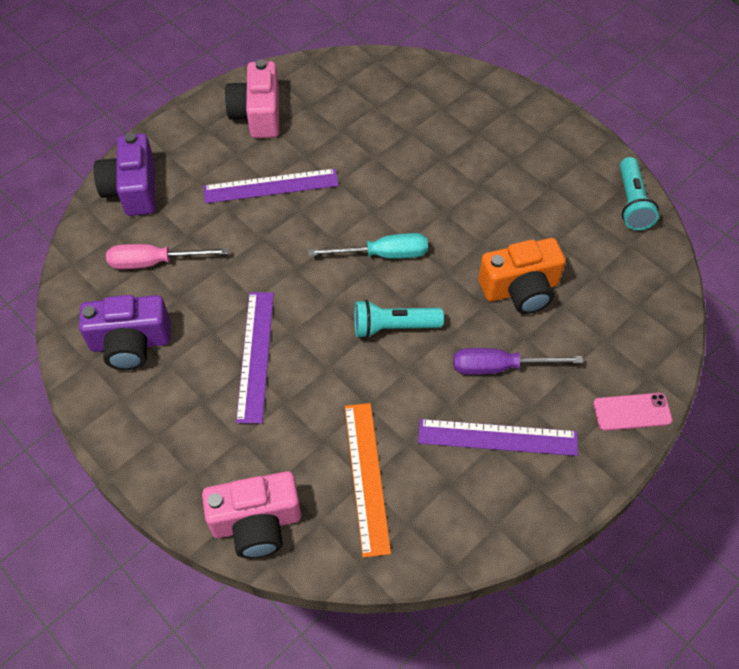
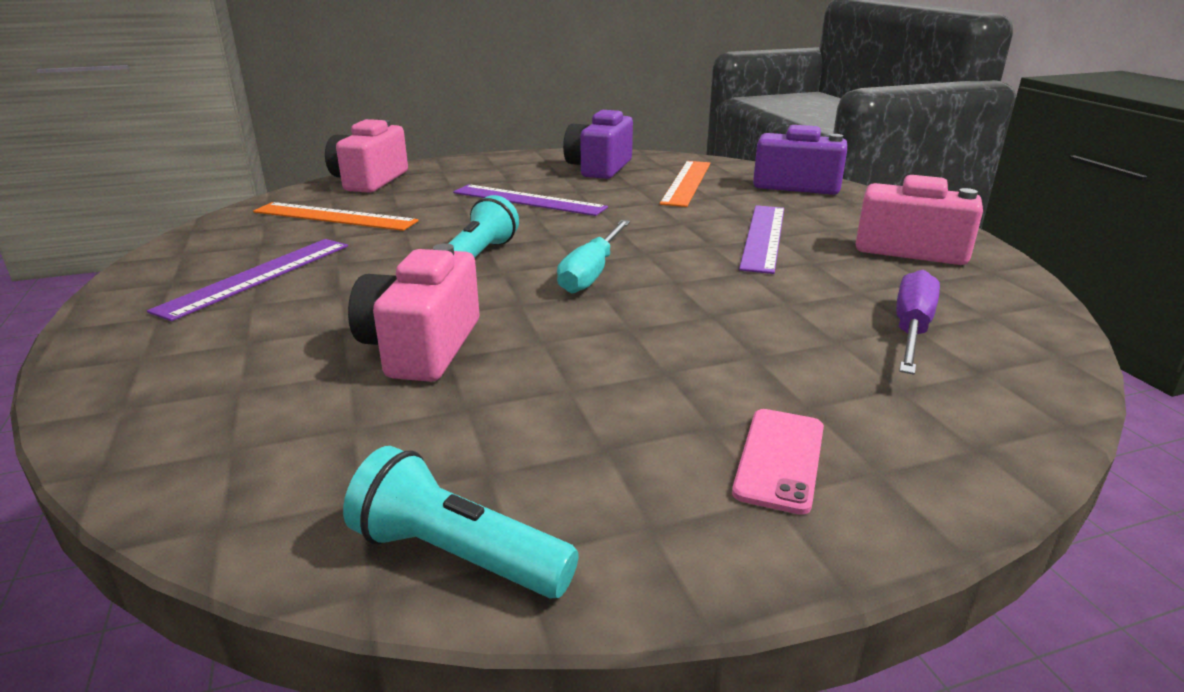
camera: 115 degrees right, 30 degrees down
pink screwdriver [106,244,228,269] -> orange ruler [660,161,710,207]
purple screwdriver [453,348,583,375] -> purple screwdriver moved to [896,270,940,375]
orange camera [478,238,566,314] -> pink camera [348,243,479,382]
pink phone [593,393,673,431] -> pink phone moved to [732,409,824,515]

